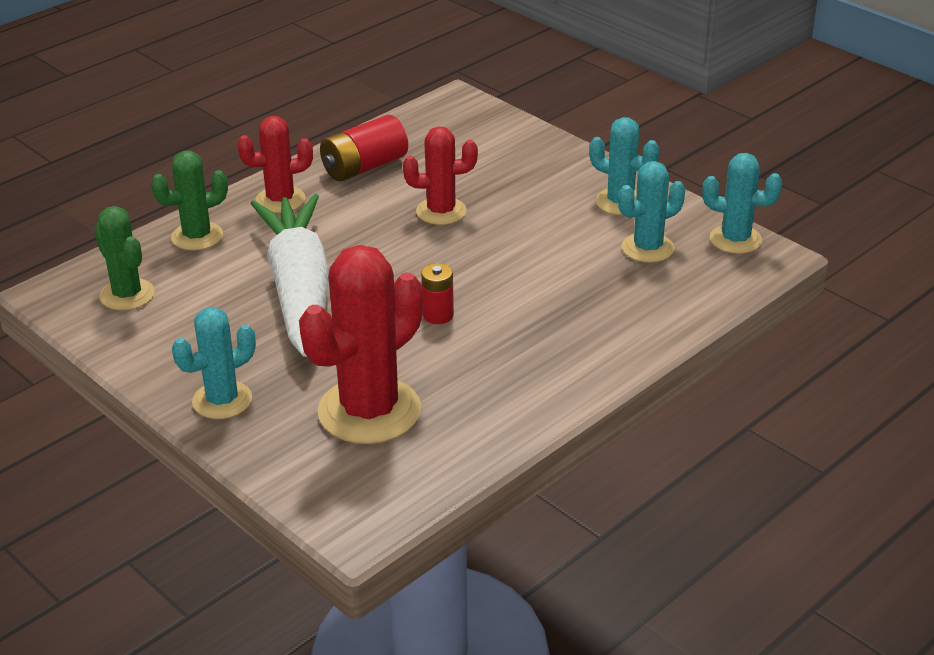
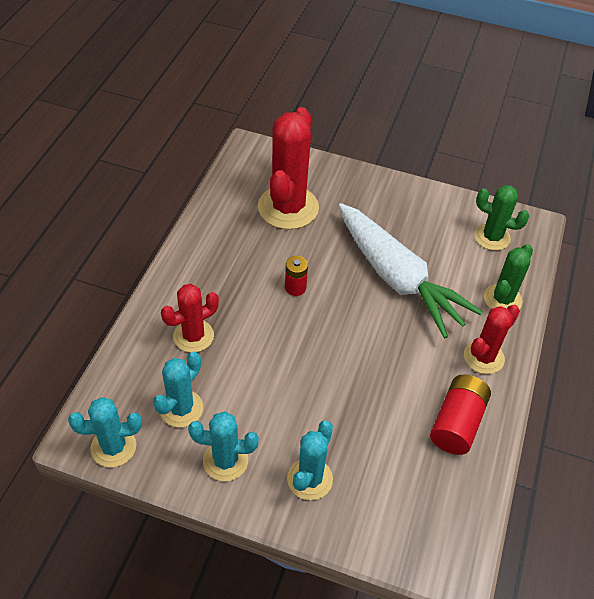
camera: 150 degrees right, 15 degrees up
turquoise cactus [172,307,256,419] -> turquoise cactus moved to [287,420,333,500]
red cactus [403,126,478,225] -> red cactus moved to [161,284,219,352]

